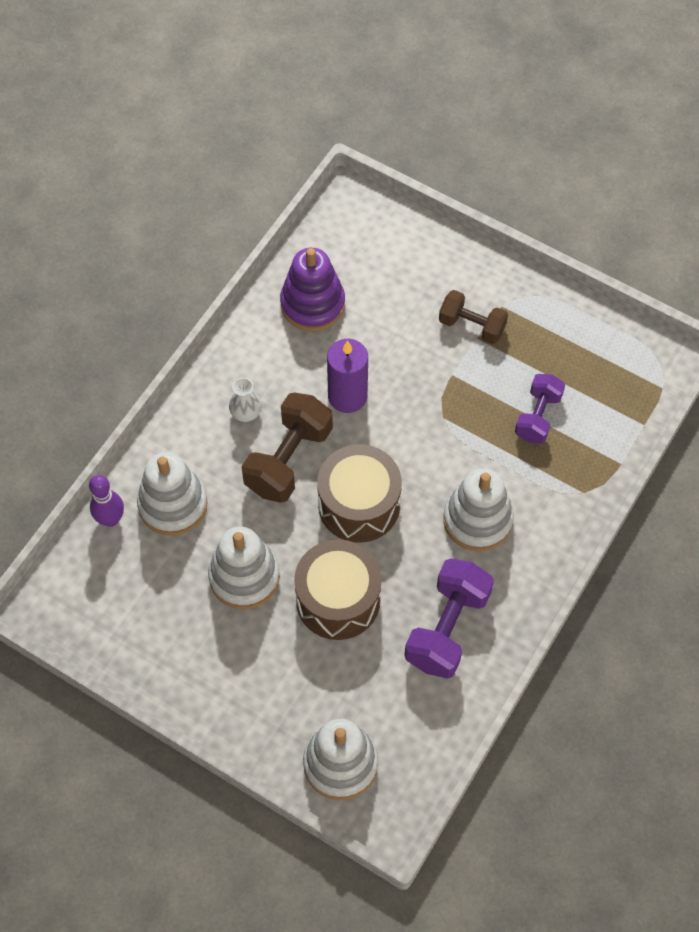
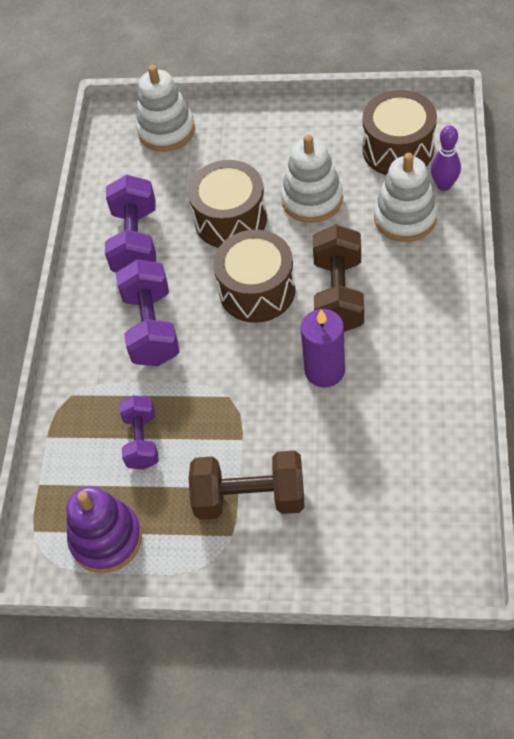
camera: 160 degrees right, 5 degrees down
white vase [229,378,262,422] -> none
purple stacking toy [280,248,345,331] -> purple stacking toy moved to [66,486,142,573]
brown dumbbell [439,290,508,344] -> brown dumbbell [189,450,305,520], size x1.56
white stacking toy [443,468,514,551] -> purple dumbbell [116,259,180,366]
none -> brown drum [362,90,437,175]

